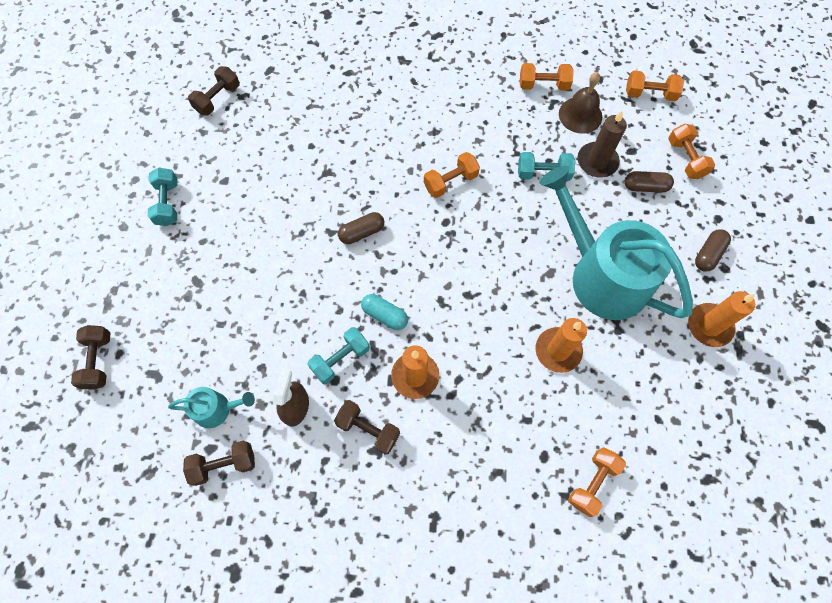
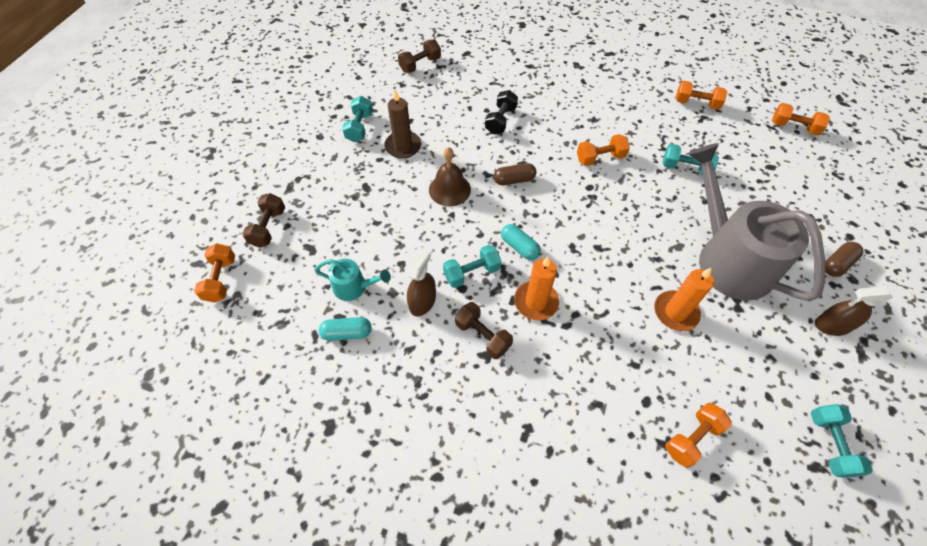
camera: 15 degrees right, 10 degrees down
brown dumbbell [183,441,255,486] -> turquoise capsule [319,317,372,341]
turquoise watering can [539,166,693,320] -> grey watering can [688,143,825,301]
brown bell [559,72,602,134] -> brown bell moved to [429,147,471,206]
brown candle [578,111,627,177] -> brown candle moved to [384,89,422,159]
brown capsule [625,171,674,193] -> none
orange dumbbell [668,124,715,179] -> orange dumbbell moved to [194,243,235,303]
orange candle [688,291,755,347] -> brown spray bottle [815,286,893,336]
none -> black dumbbell [485,90,518,134]
none -> turquoise dumbbell [811,404,873,478]

